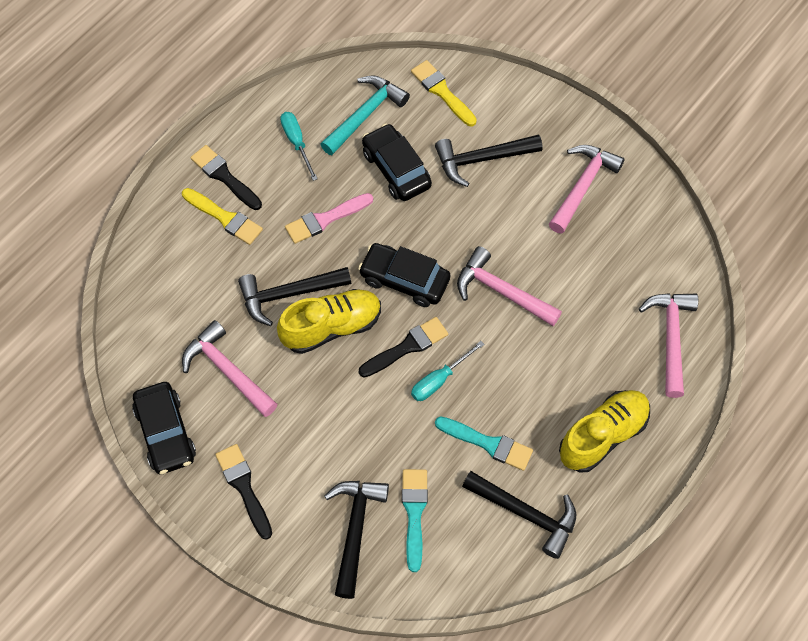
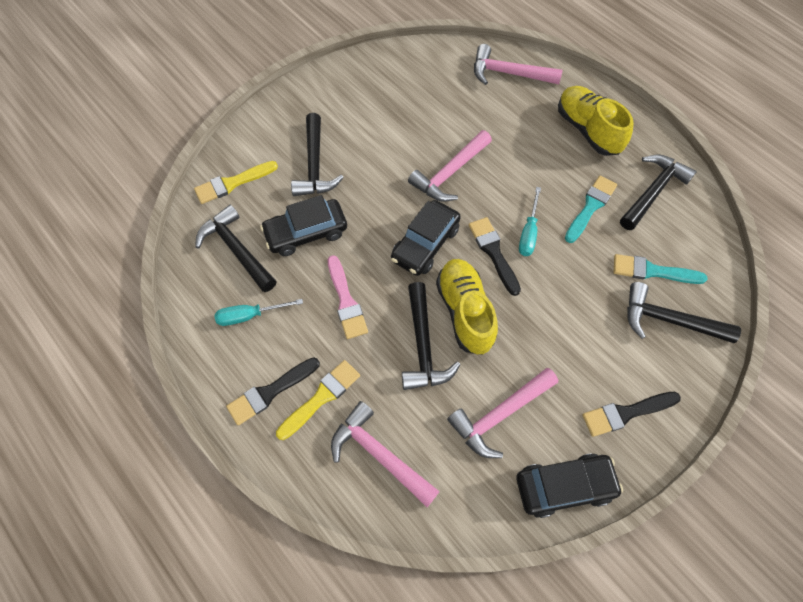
camera: 80 degrees left, 0 degrees up
turquoise hammer [320,76,410,155] -> black hammer [195,205,276,292]
turquoise screwdriver [411,341,485,401] -> turquoise screwdriver turned 45 degrees clockwise [519,187,541,256]
pink hammer [549,145,625,233] -> pink hammer moved to [331,401,440,507]

